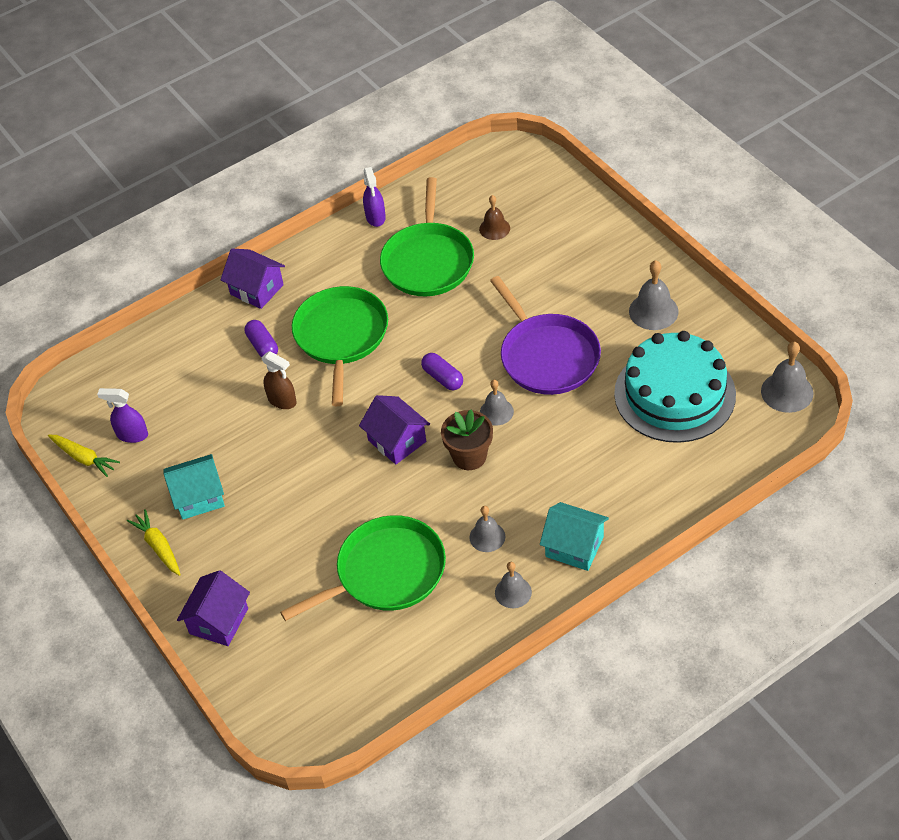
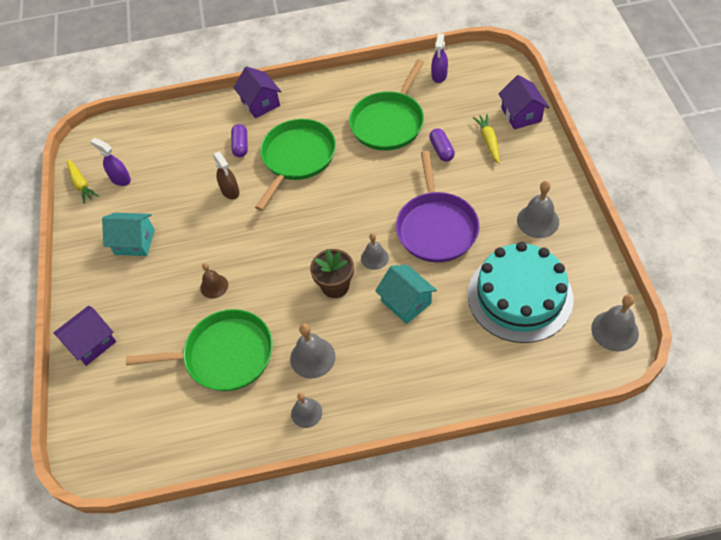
camera: 25 degrees right, 5 degrees up
yellow carrot [127,509,181,576] -> yellow carrot moved to [473,114,500,164]
purple house [359,395,430,464] -> purple house moved to [499,75,549,130]
purple spray bottle [363,167,386,227] -> purple spray bottle moved to [431,33,448,83]
purple capsule [421,353,463,390] -> purple capsule moved to [429,128,455,162]
grey bell [470,506,505,552] -> grey bell [290,323,336,379], size x1.51
brown bell [479,195,510,240] -> brown bell moved to [200,263,228,299]
turquoise house [540,502,609,571] -> turquoise house moved to [375,265,437,324]

